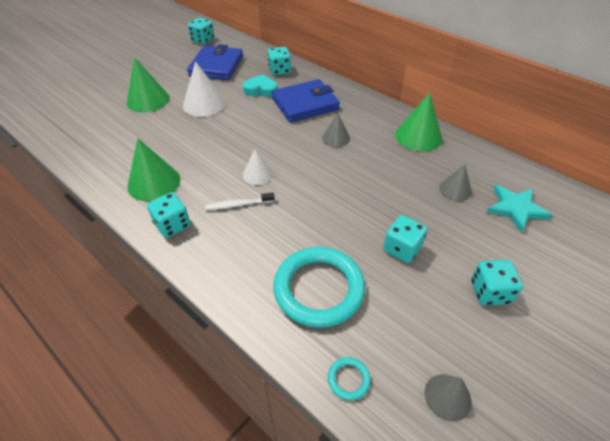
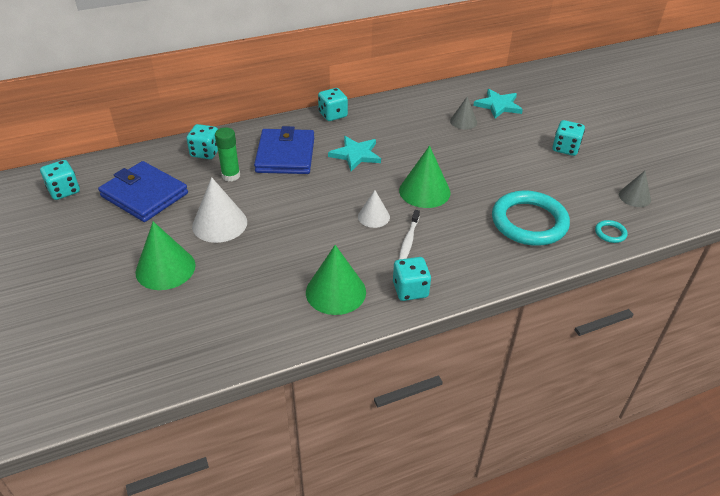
camera: 65 degrees left, 5 degrees down
turquoise heart [243,74,278,97] -> green glue stick [215,128,240,182]
grey cone [322,113,350,147] -> turquoise star [328,136,381,171]
turquoise dice [383,215,427,263] -> turquoise dice moved to [318,88,348,121]
green cone [395,93,442,151] -> green cone moved to [399,146,451,208]

